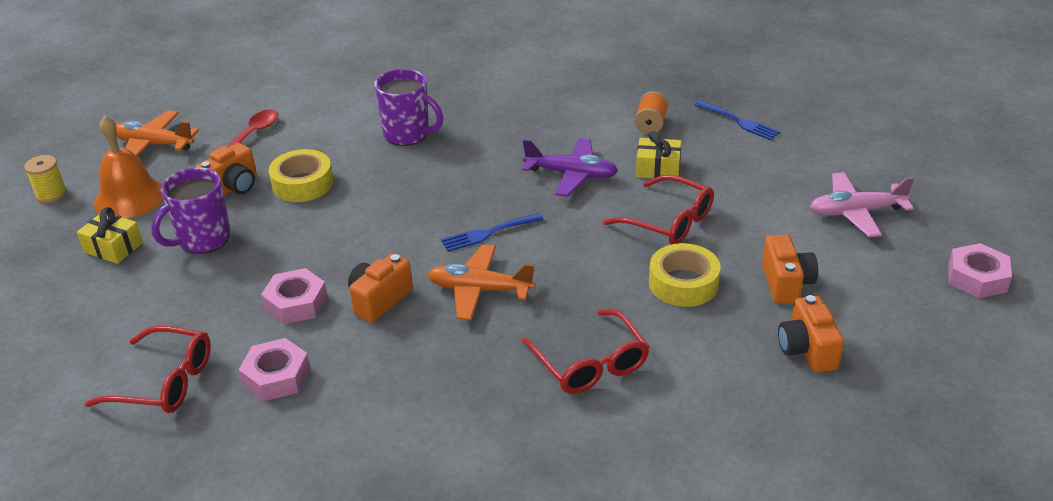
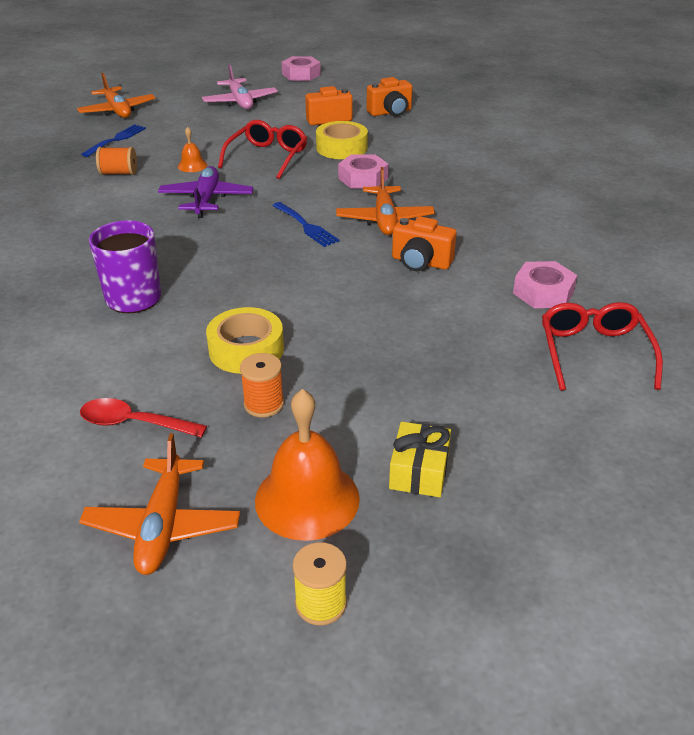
camera: 105 degrees left, 0 degrees up
purple mug [151,167,231,254] -> none
orange camera [195,143,257,195] -> orange spool [240,353,284,417]
pink nut [261,268,328,324] -> pink nut moved to [338,154,388,189]
red glasses [522,309,650,394] -> none
yellow gift [636,131,681,178] -> orange bell [178,127,207,172]
none -> orange plane [77,72,156,118]

